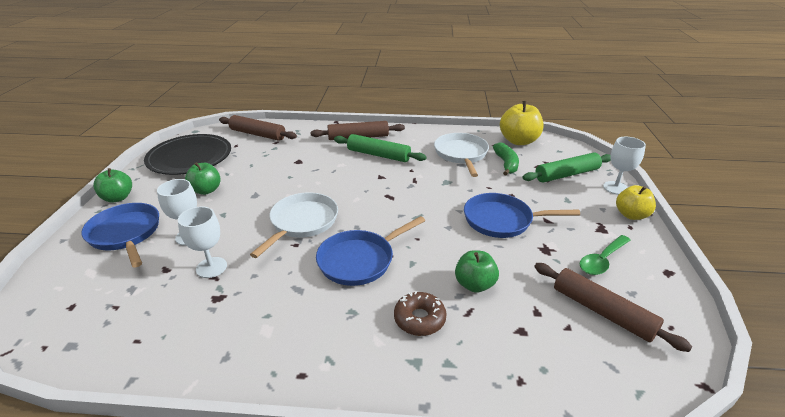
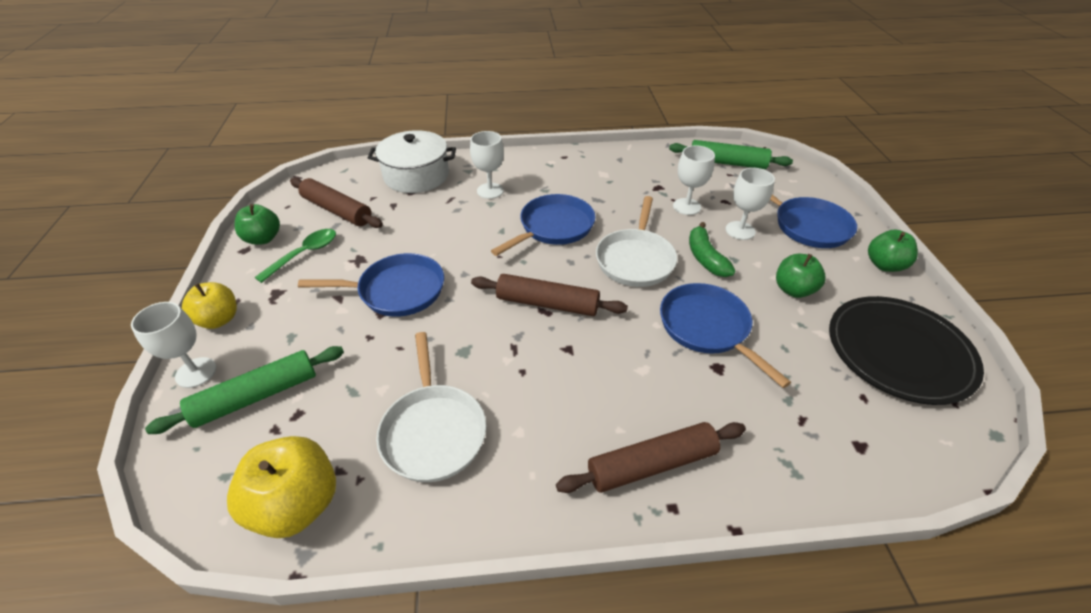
camera: 170 degrees right, 10 degrees up
brown rolling pin [219,115,297,141] -> brown rolling pin moved to [471,274,628,316]
green rolling pin [334,134,427,162] -> green rolling pin moved to [669,140,793,169]
brown donut [394,291,447,336] -> white goblet [470,131,504,199]
green apple [455,250,499,293] -> green apple moved to [235,204,280,245]
green banana [493,143,519,176] -> green banana moved to [689,222,735,277]
none -> white pot [368,130,456,193]
none -> blue pan [660,283,791,388]

